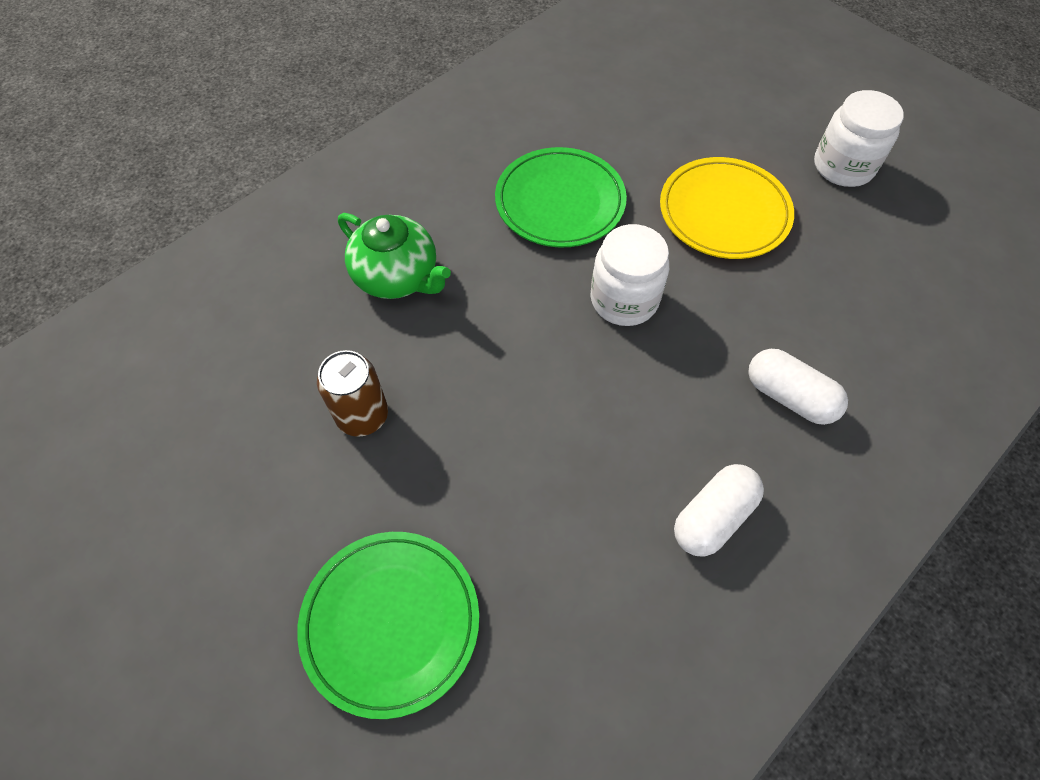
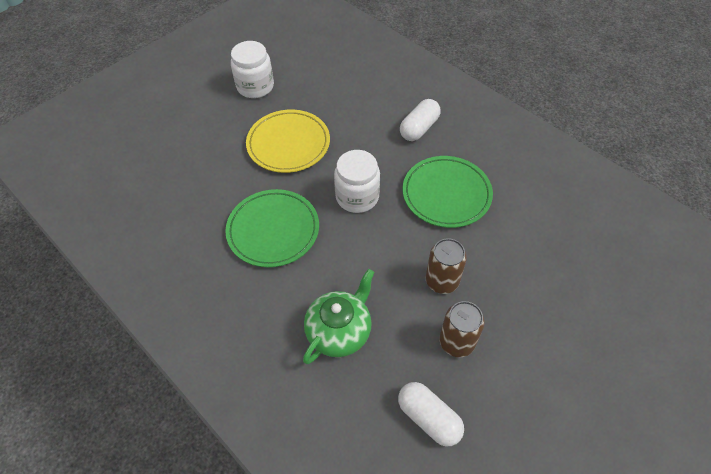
camera: 90 degrees left, 5 degrees down
green plate [297,532,479,719] -> green plate moved to [402,156,493,228]
white capsule [674,464,764,557] -> white capsule moved to [398,382,464,446]
none -> brown can [426,238,467,294]

